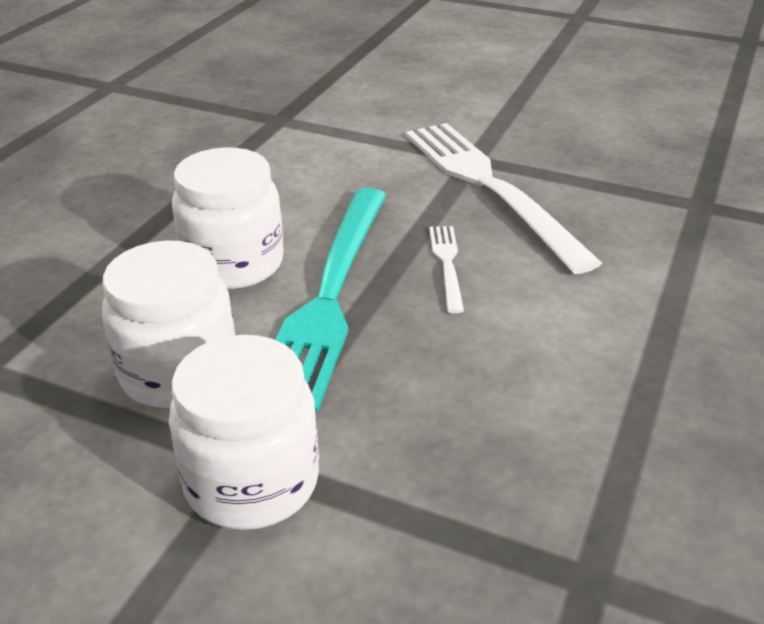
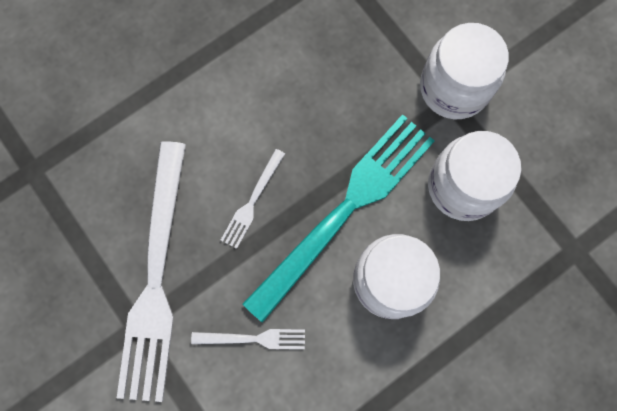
camera: 150 degrees left, 40 degrees up
none -> white fork [191,329,305,349]

